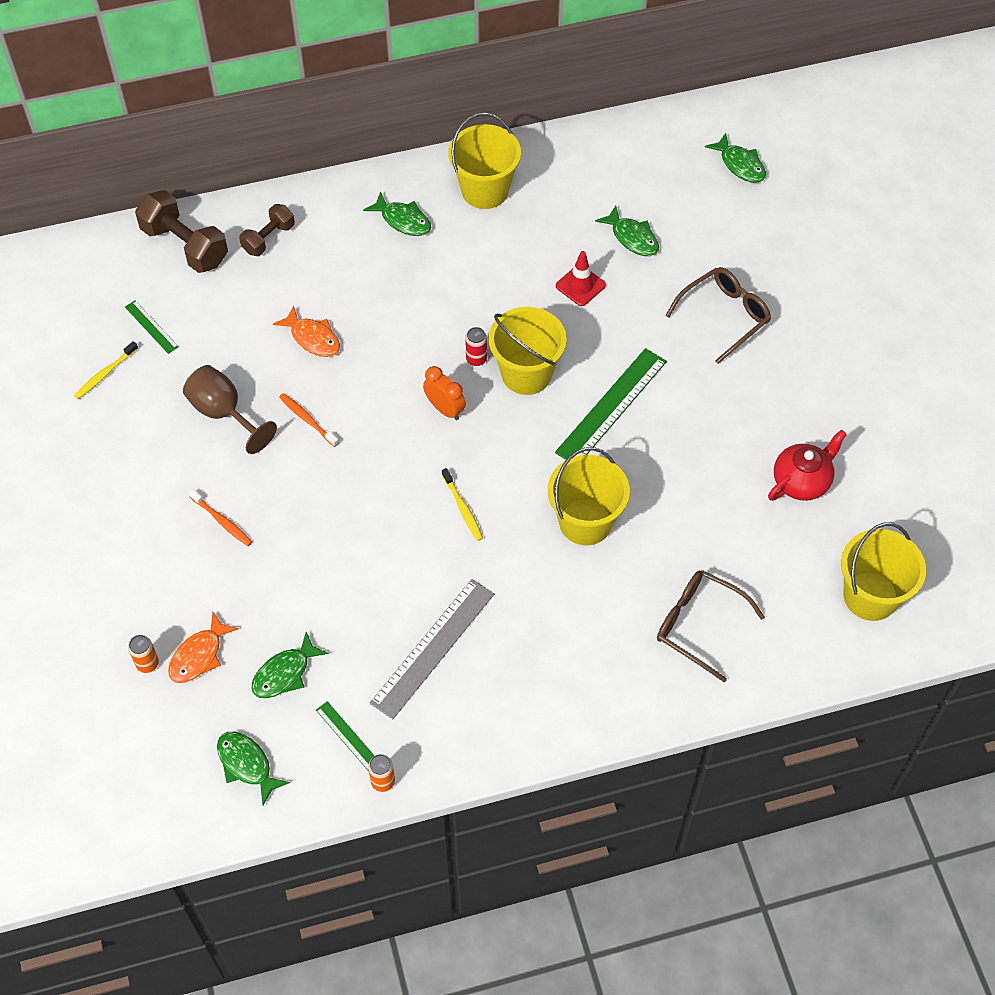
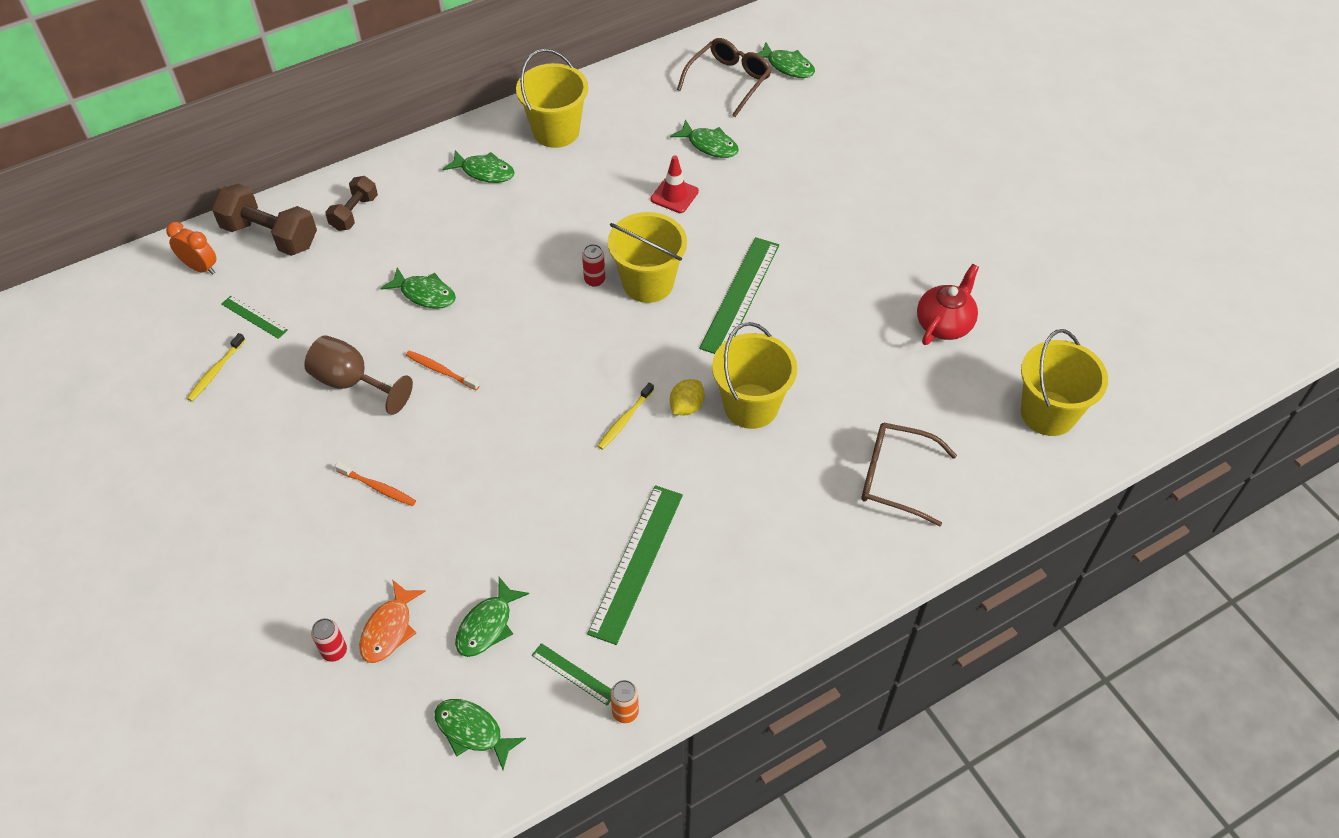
camera: 15 degrees left, 5 degrees down
orange can [128,635,159,673] -> red can [311,618,347,662]
orange fish [273,305,340,357] -> green fish [381,267,456,309]
grey ruler [370,579,494,719] -> green ruler [587,485,683,645]
orange clock [423,366,466,420] -> orange clock moved to [166,222,216,275]
yellow toothbrush [442,468,483,541] -> yellow toothbrush turned 75 degrees clockwise [598,383,654,450]
brown glasses [665,267,771,364] -> brown glasses moved to [677,38,772,117]
none -> yellow lemon [670,379,705,415]

